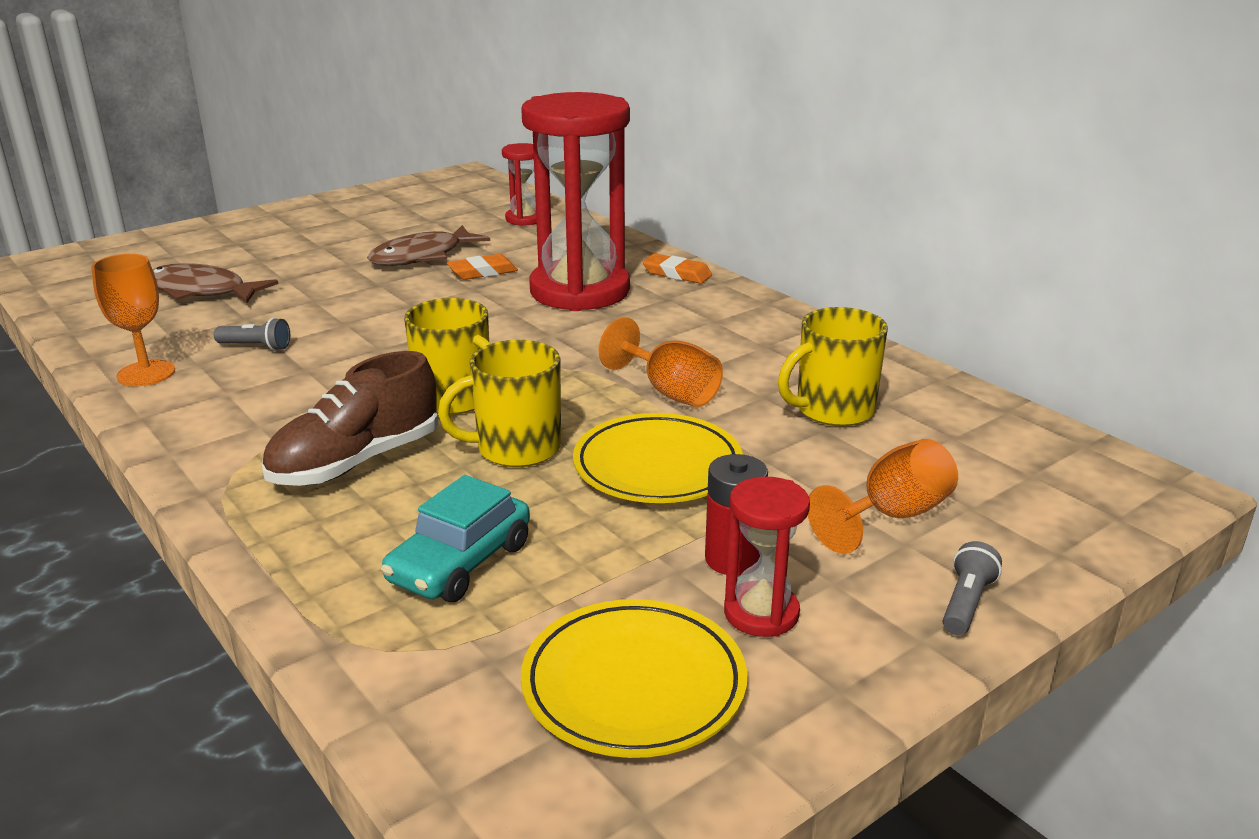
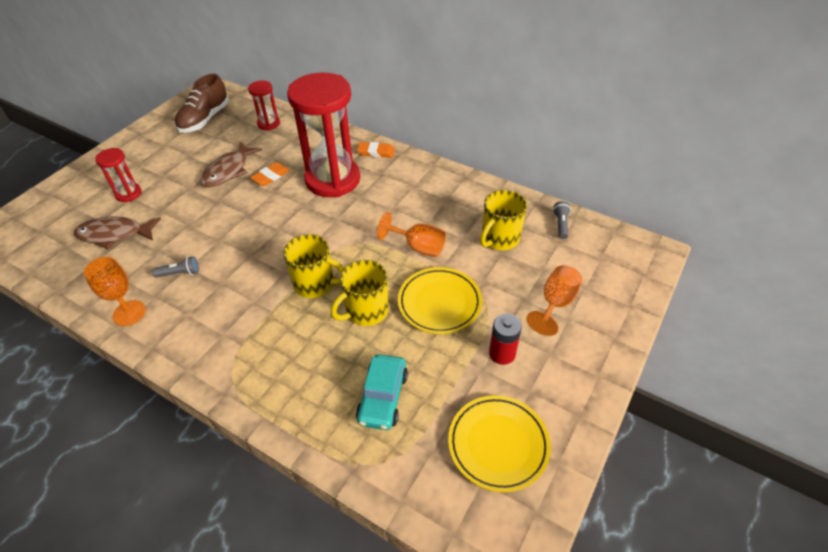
camera: 20 degrees left, 20 degrees up
brown shoe [262,351,438,486] -> brown shoe moved to [175,74,229,133]
red hourglass [724,477,810,637] -> red hourglass moved to [95,148,141,202]
grey flashlight [943,541,1002,635] -> grey flashlight moved to [553,201,571,239]

